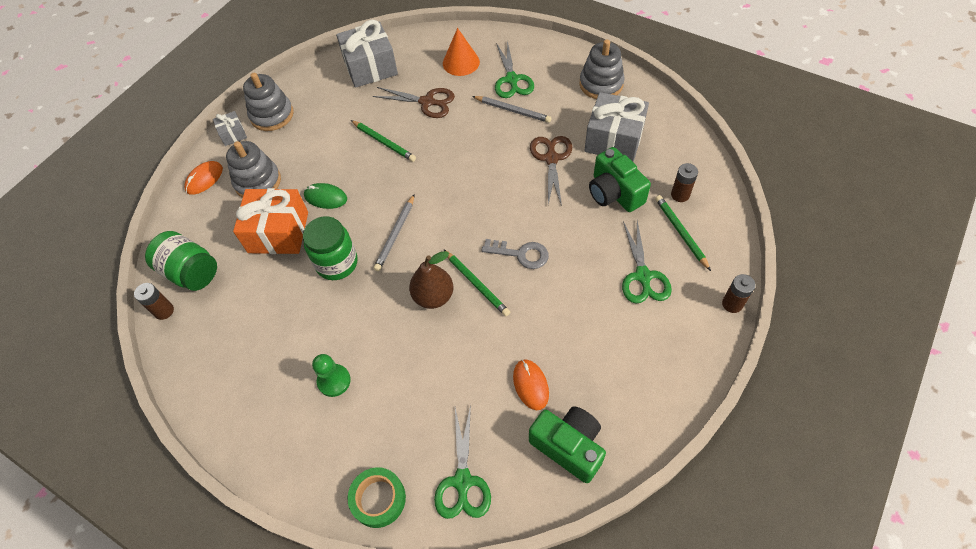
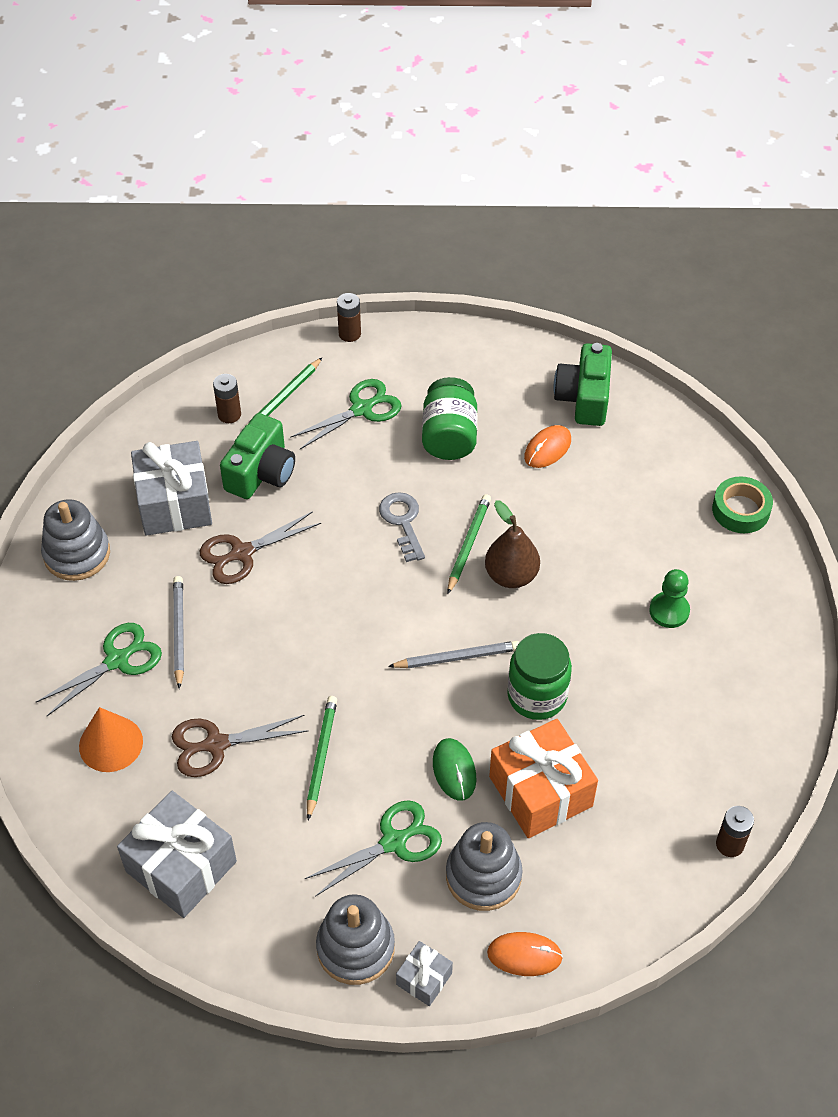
camera: 125 degrees left, 5 degrees down
green jar [145,231,217,291] -> green jar moved to [422,377,477,460]
brown scissors [373,87,455,118] -> brown scissors turned 90 degrees counterclockwise [172,715,309,777]
green scissors [434,405,491,519] -> green scissors moved to [305,800,442,897]

